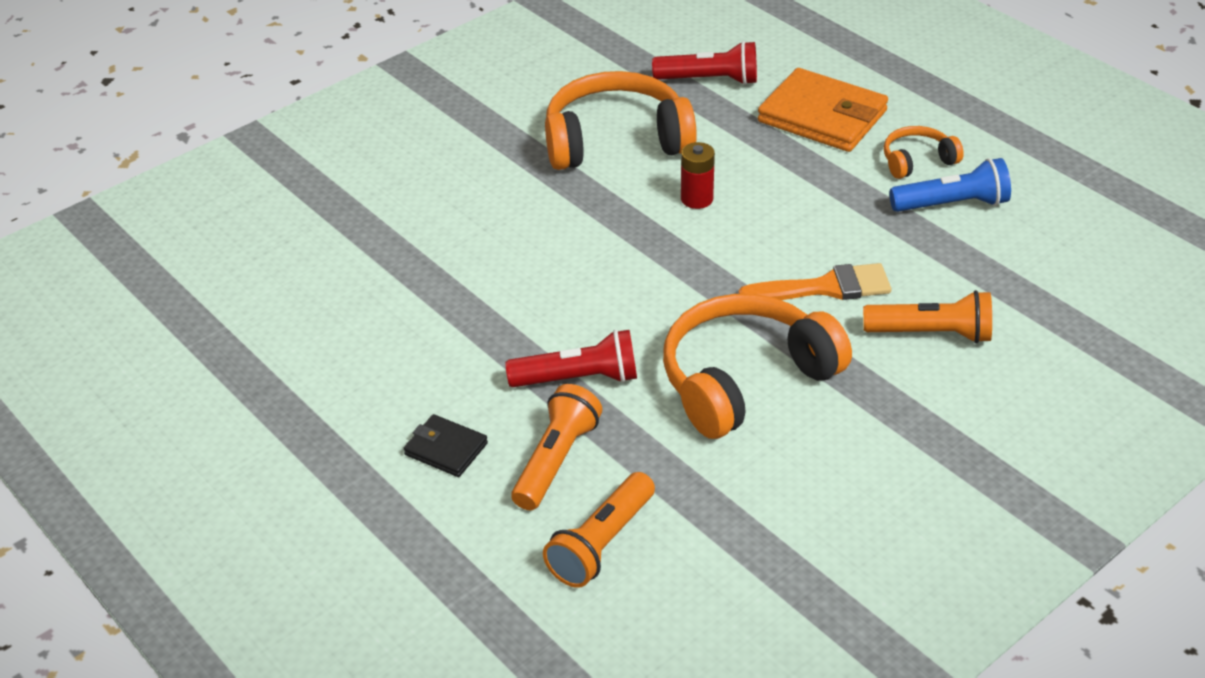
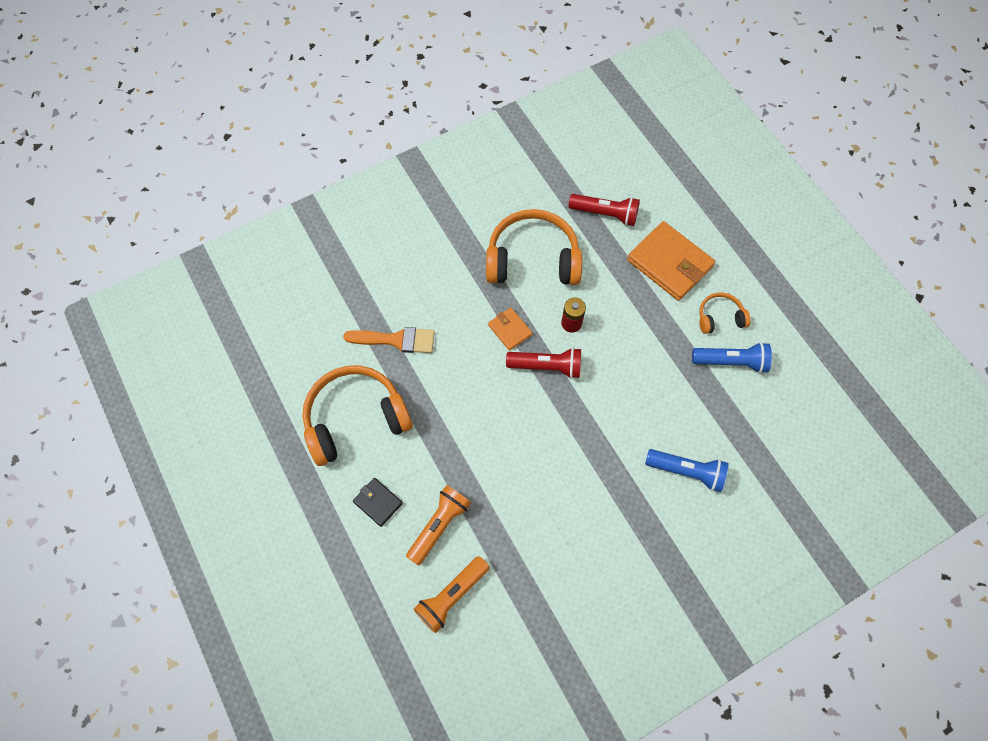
camera: 10 degrees right, 25 degrees up
red flashlight [505,330,637,387] -> red flashlight moved to [506,348,581,379]
orange headphones [663,294,852,439] -> orange headphones moved to [302,365,413,466]
orange brush [738,263,891,300] -> orange brush moved to [343,327,435,353]
orange flashlight [863,290,992,343] -> blue flashlight [645,449,728,492]
none -> orange wallet [488,308,532,351]

